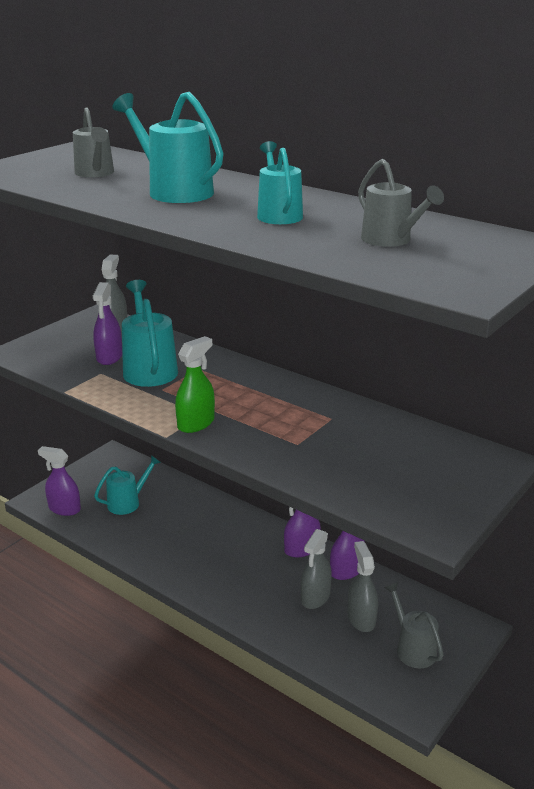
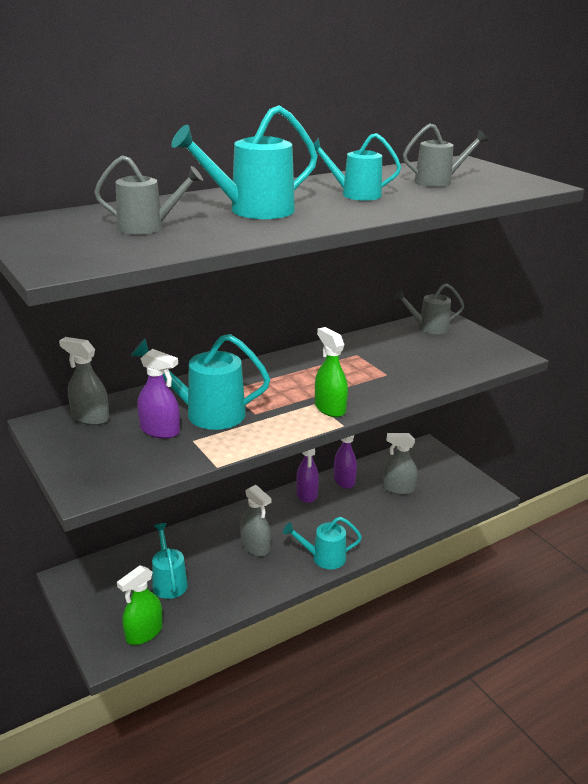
camera: 70 degrees left, 0 degrees up
purple spray bottle [38,446,81,516] -> green spray bottle [117,566,163,645]
grey spray bottle [301,529,332,609] -> grey spray bottle moved to [240,485,272,557]
grey watering can [384,582,443,668] -> grey watering can moved to [394,283,464,334]
none -> turquoise watering can [283,517,362,569]

